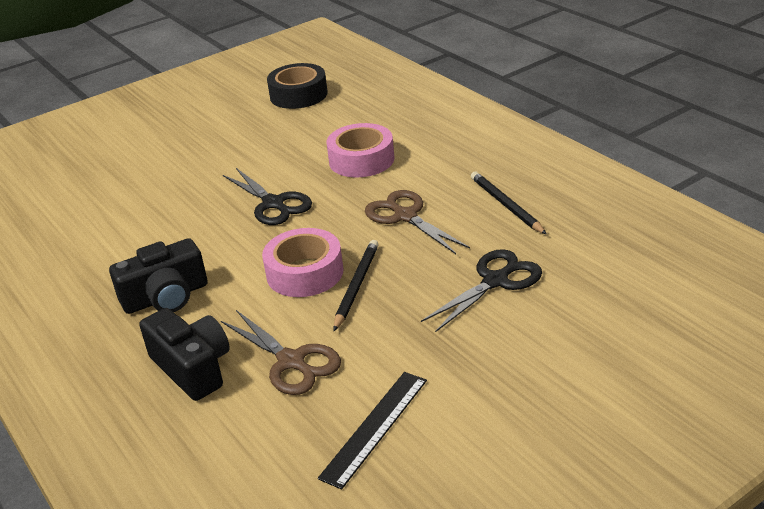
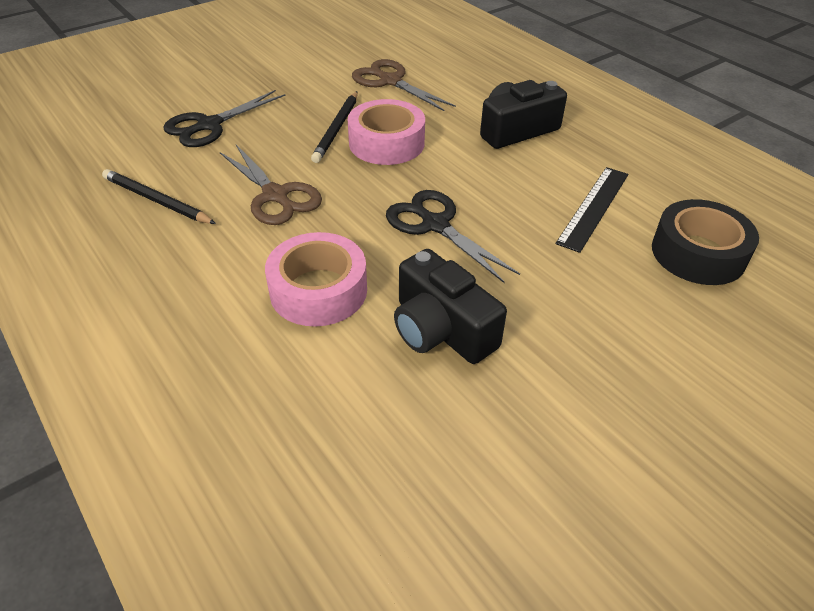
camera: 175 degrees right, 10 degrees up
black camera [139,308,230,401] -> black camera moved to [394,249,507,364]
black tape [267,63,328,109] -> black tape moved to [652,199,759,285]
black ruler [318,372,427,490] -> black ruler moved to [555,167,628,253]
black pencil [471,172,547,235] -> black pencil turned 150 degrees clockwise [102,169,216,224]

